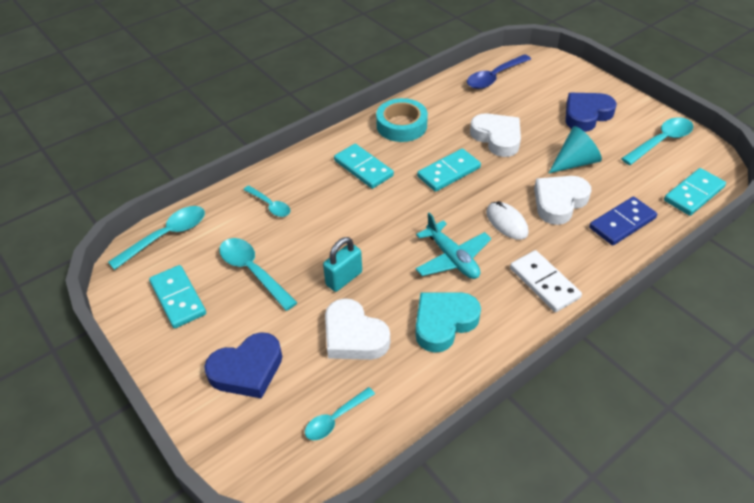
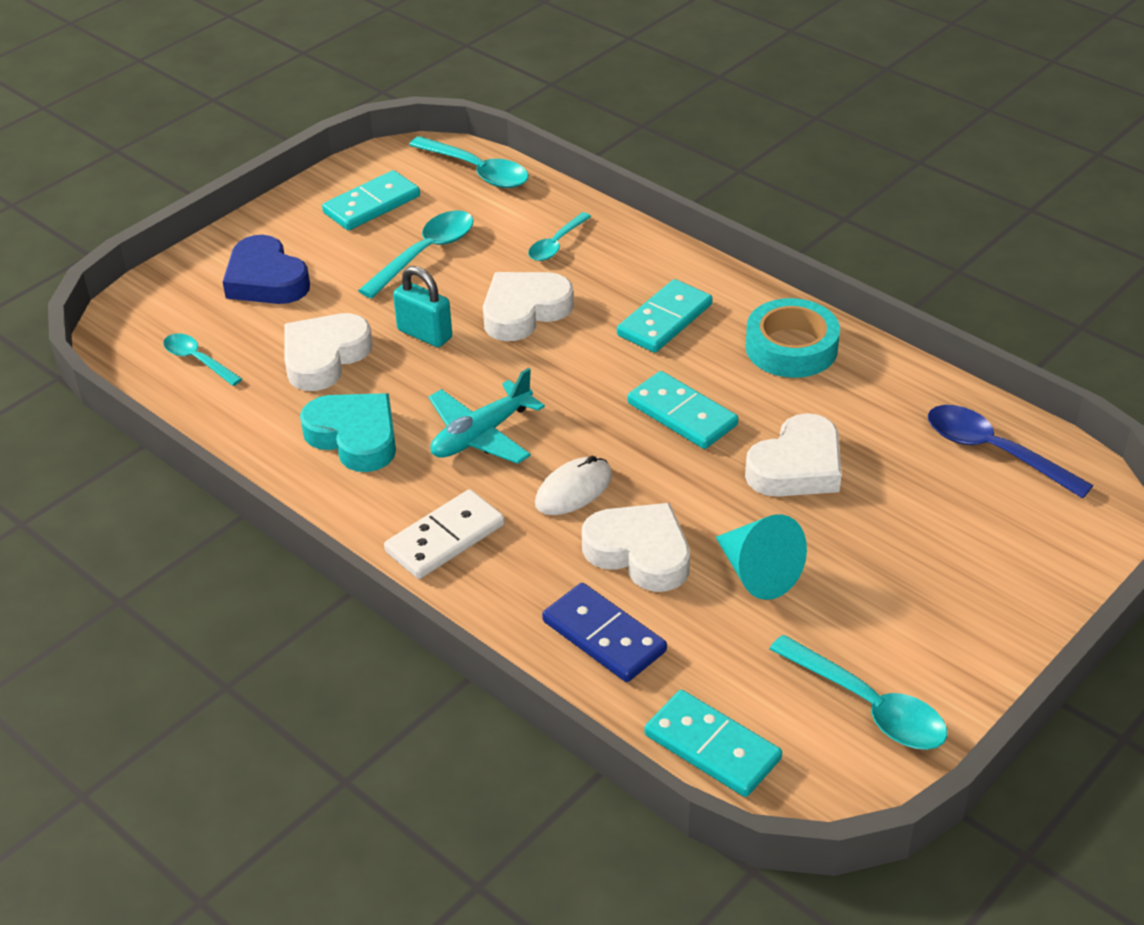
camera: 80 degrees right, 5 degrees down
blue heart [565,93,617,132] -> none
none -> white heart [483,272,574,341]

